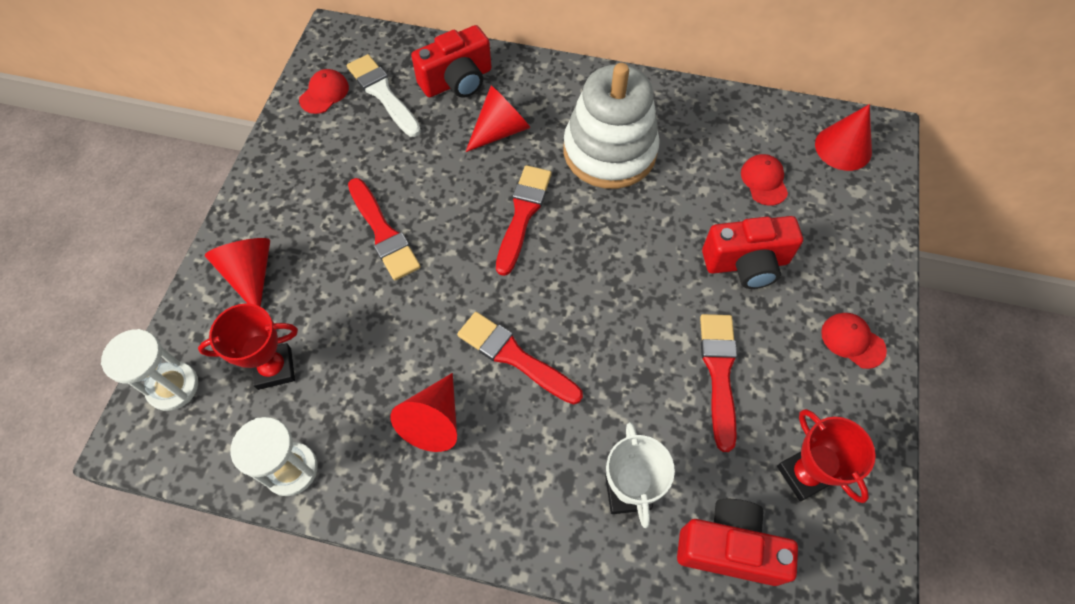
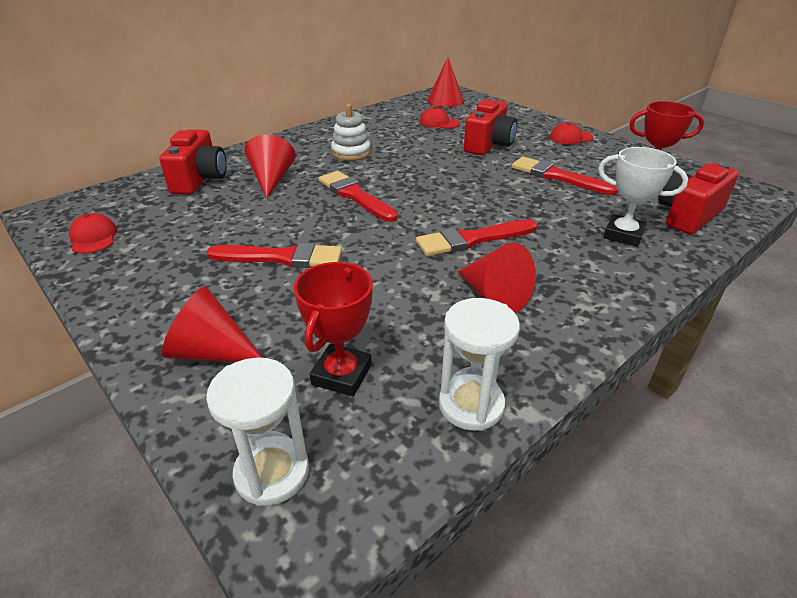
camera: 55 degrees left, 25 degrees down
white brush [347,54,421,137] -> none
white stacking toy [564,63,660,189] -> white stacking toy [331,104,371,160], size x0.52

